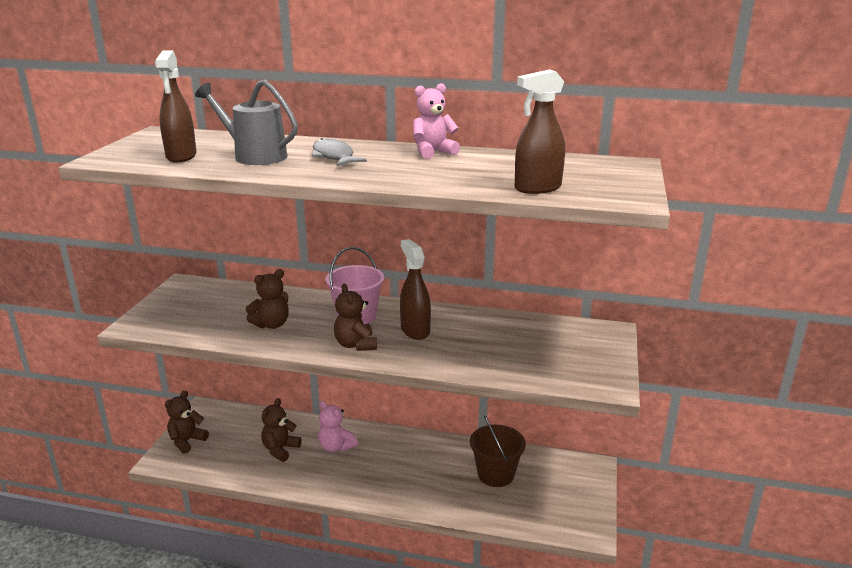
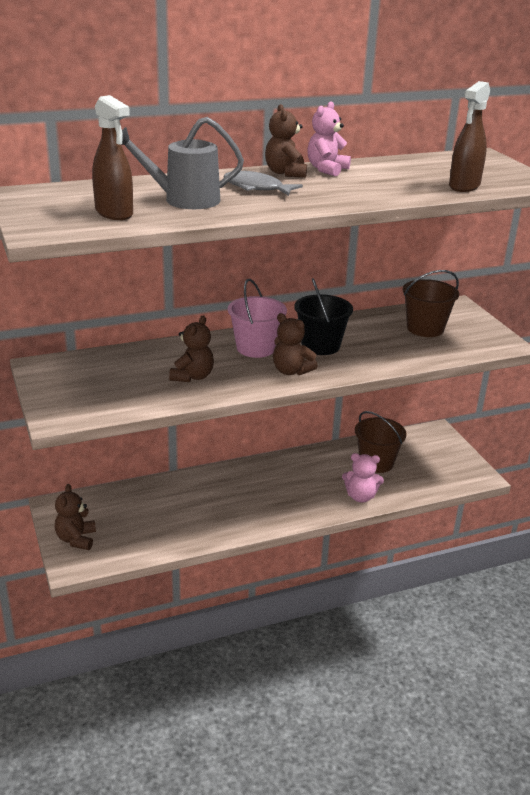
camera: 35 degrees left, 5 degrees up
brown teddy bear [261,398,302,462] -> brown teddy bear moved to [265,104,307,178]
pink teddy bear [318,401,358,452] -> pink teddy bear moved to [342,453,384,503]
brown spray bottle [400,239,431,340] -> black bucket [294,278,353,355]
none -> brown bucket [403,270,459,337]

